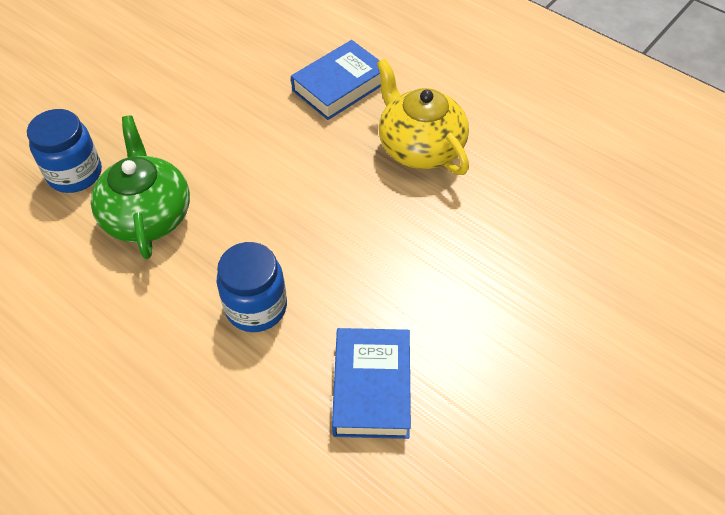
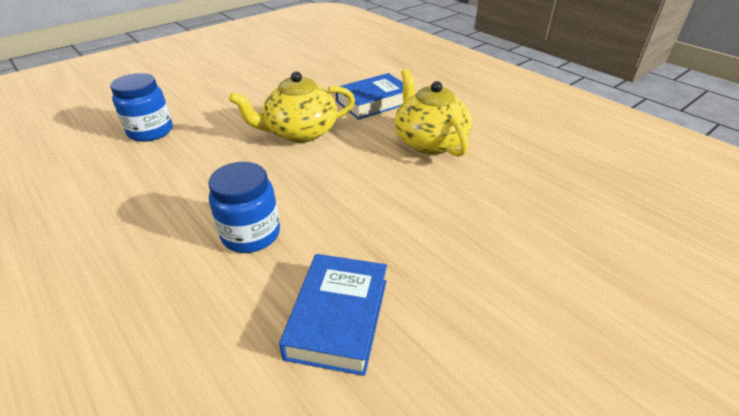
camera: 10 degrees right, 15 degrees down
green teapot [91,115,190,259] -> none
none -> yellow teapot [229,71,355,143]

